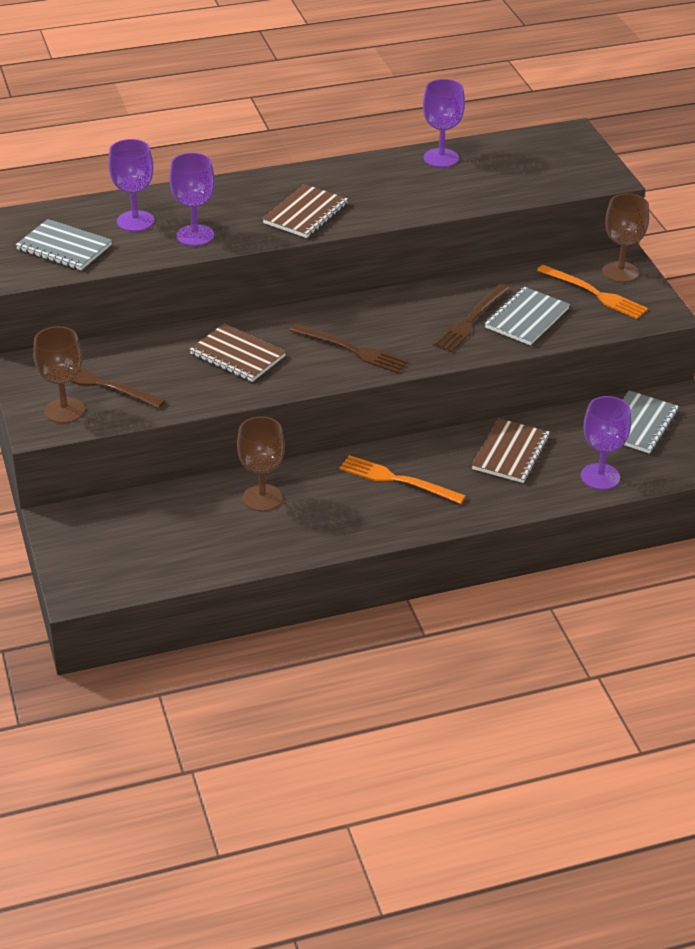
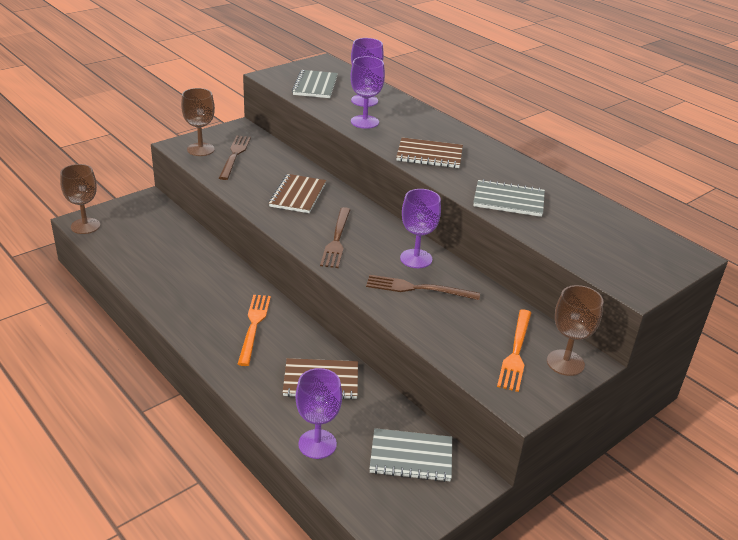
camera: 65 degrees right, 5 degrees down
brown goblet [237,416,285,512] -> brown goblet moved to [60,164,100,234]
purple goblet [423,79,465,168] -> purple goblet moved to [400,189,441,268]
grey notebook [485,287,570,345] -> grey notebook moved to [473,179,545,217]

